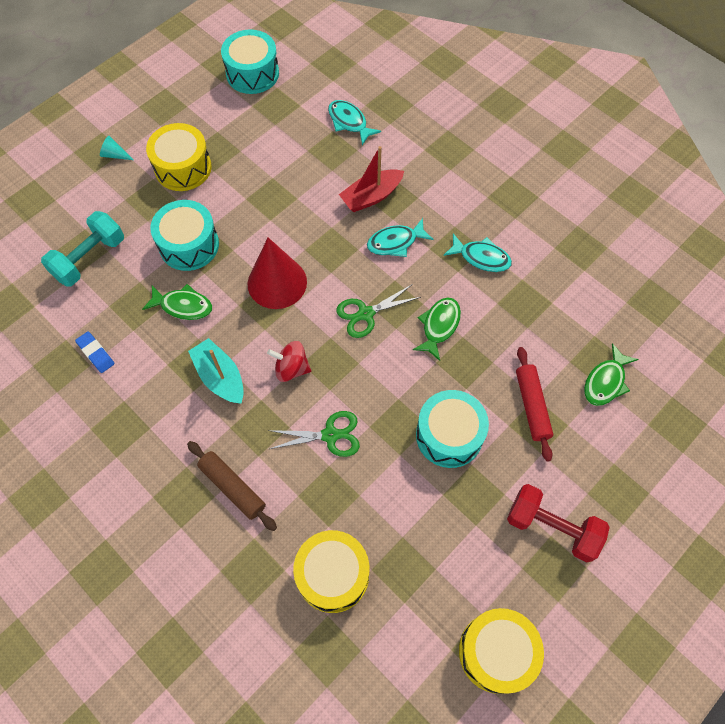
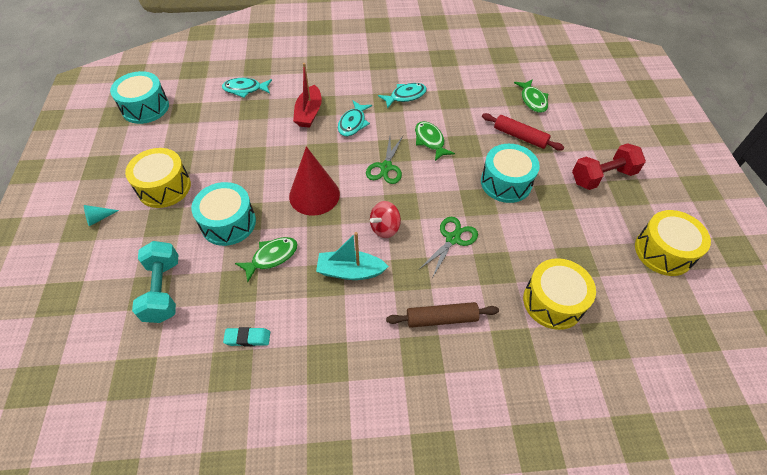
camera: 50 degrees left, 10 degrees down
blue eraser [75,332,114,373] -> turquoise eraser [223,327,270,346]

